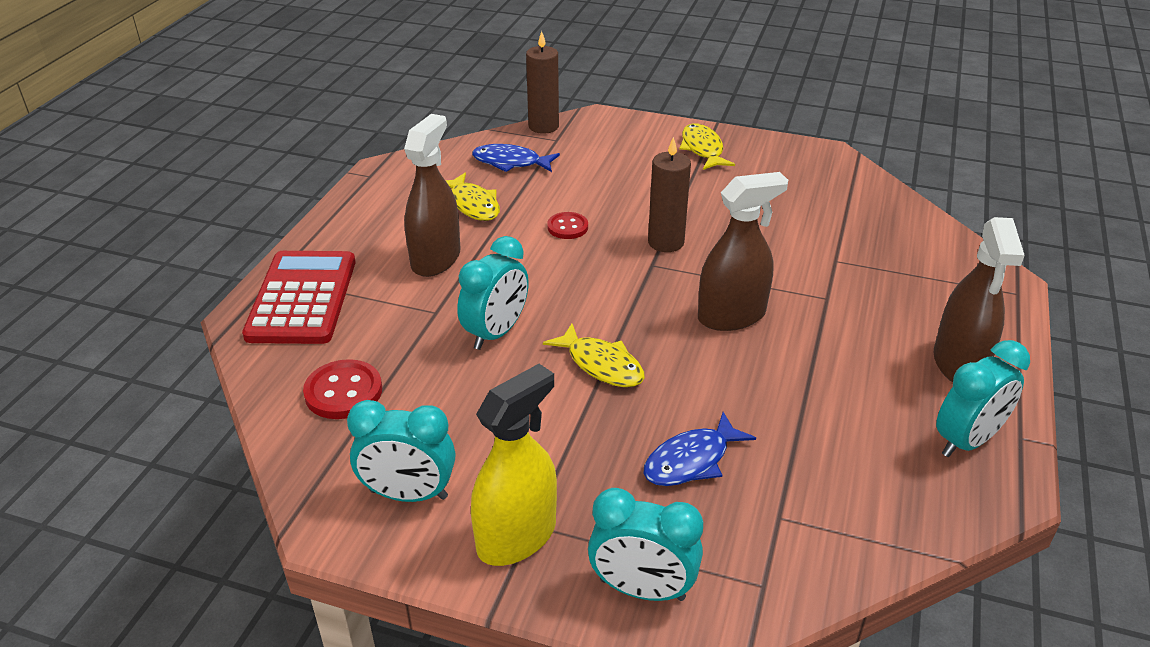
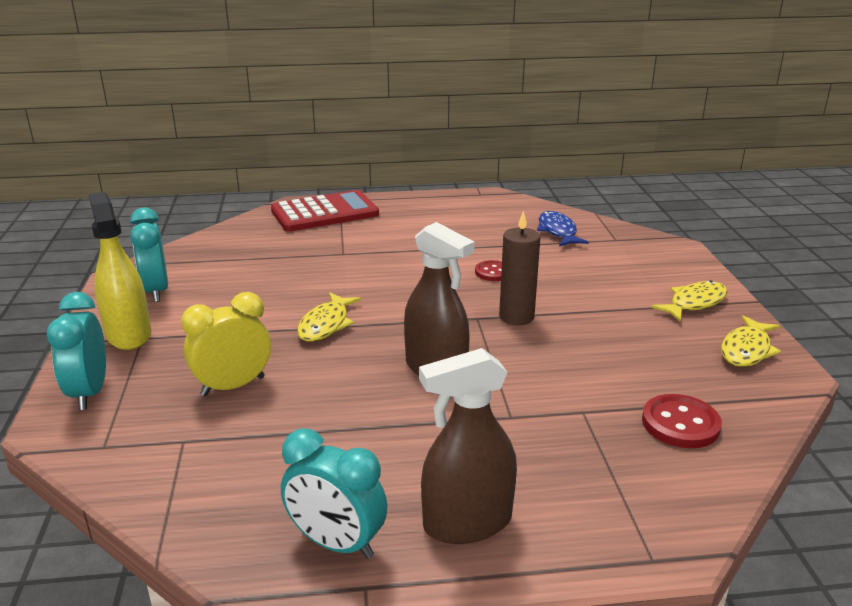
camera: 65 degrees right, 10 degrees down
red button [303,359,382,419] -> red button moved to [642,394,722,448]
brown spray bottle [404,114,460,277] -> none
yellow fish [445,173,500,221] -> yellow fish moved to [721,315,781,367]
turquoise clock [457,236,529,350] -> none
yellow spray bottle [471,364,557,566] -> yellow spray bottle turned 135 degrees counterclockwise [88,192,152,350]
brown candle [526,31,559,134] -> none
blue fish [643,412,756,486] -> yellow clock [181,292,271,396]

